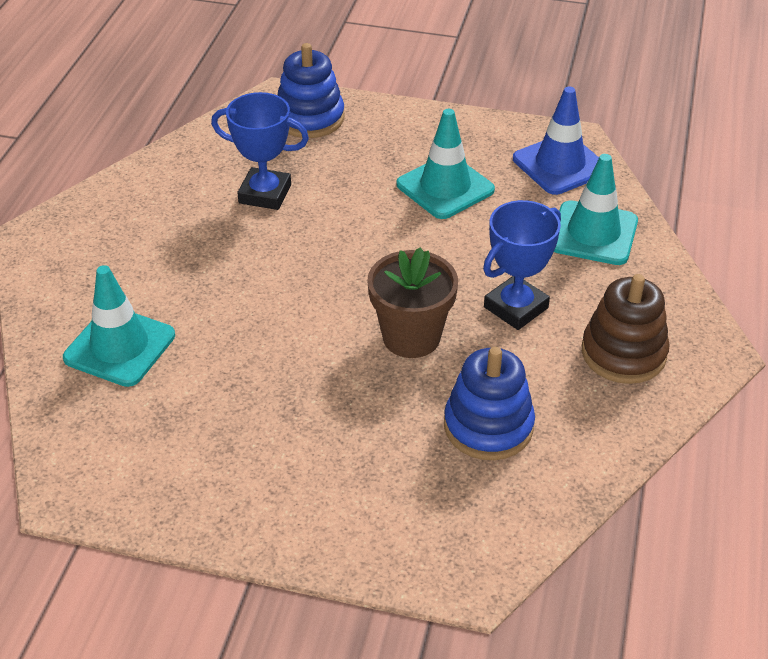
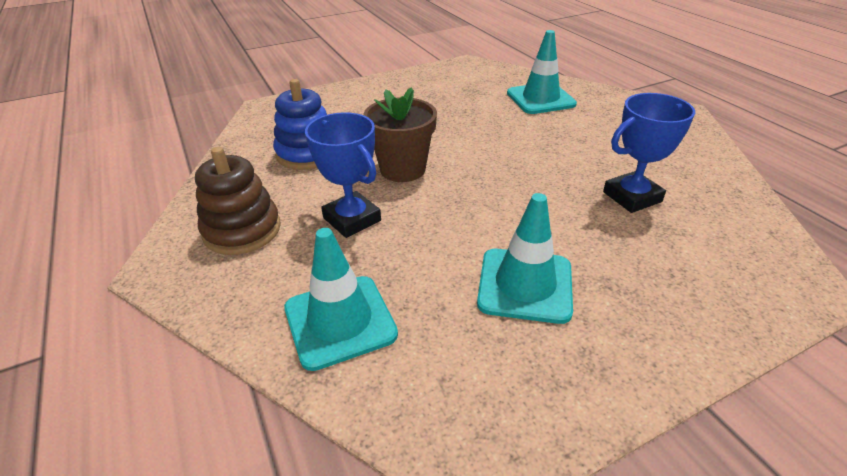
camera: 140 degrees right, 5 degrees down
blue stacking toy [277,43,345,138] -> none
blue trophy [483,200,561,330] -> blue trophy turned 45 degrees counterclockwise [305,112,381,238]
blue traffic cone [513,87,599,195] -> none

